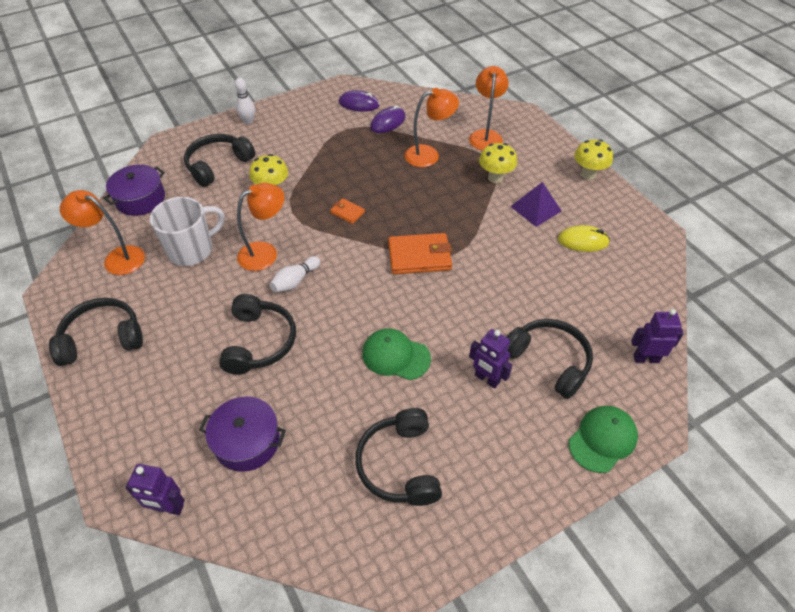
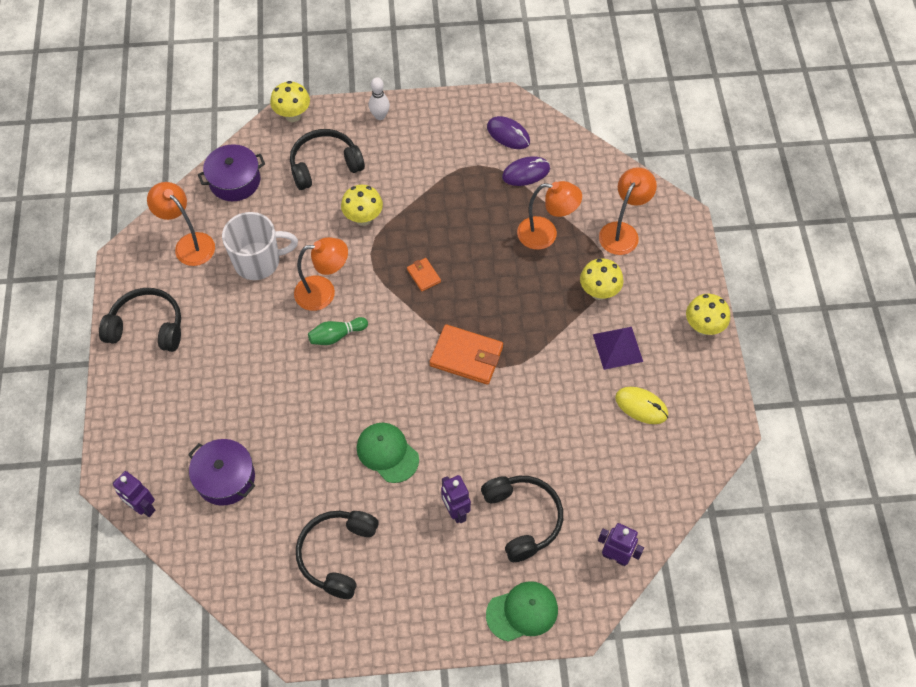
camera: 25 degrees right, 10 degrees up
black headphones [219,294,296,375] -> none
white bowling pin [270,256,320,292] -> green bowling pin [308,317,368,345]
none -> yellow mushroom [270,81,310,122]

